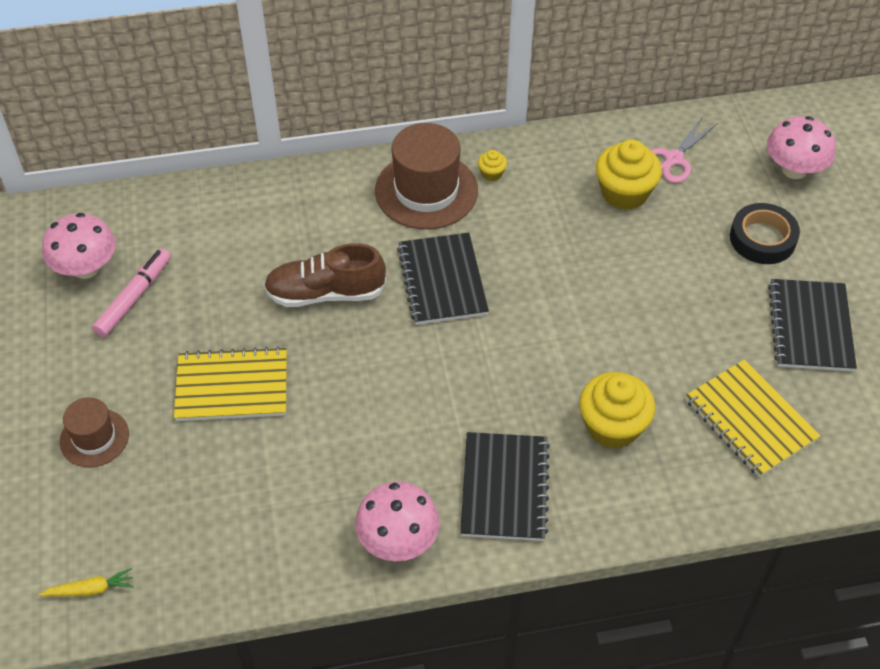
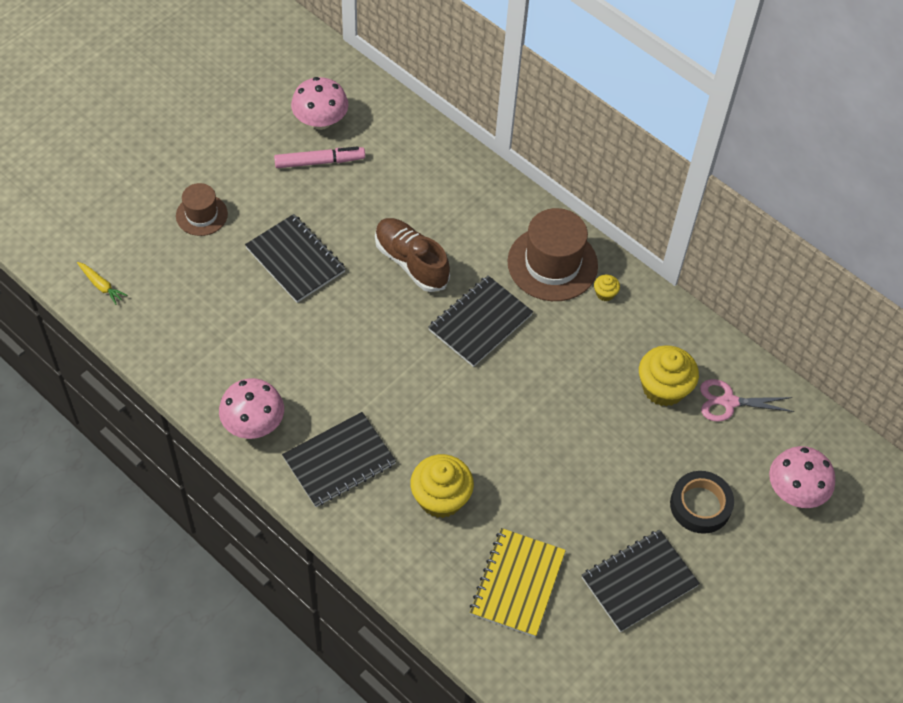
camera: 50 degrees right, 5 degrees up
yellow notebook [174,346,287,421] -> black notebook [245,214,346,303]

